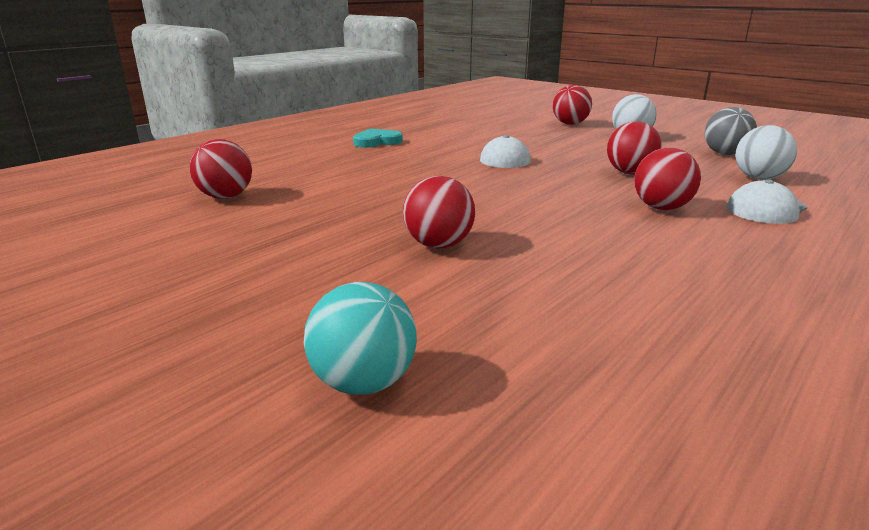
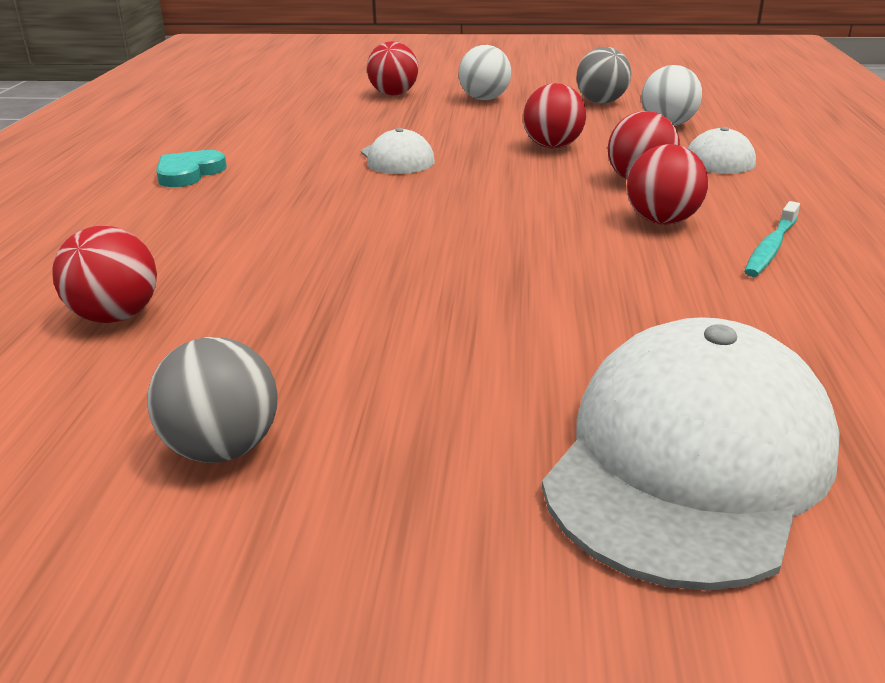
camera: 35 degrees left, 5 degrees up
turquoise ball [304,282,417,395] -> white cap [542,317,839,591]
red ball [403,176,475,249] -> red ball moved to [627,144,708,225]
none -> grey ball [147,337,278,463]
none -> turquoise toothbrush [744,201,800,277]

